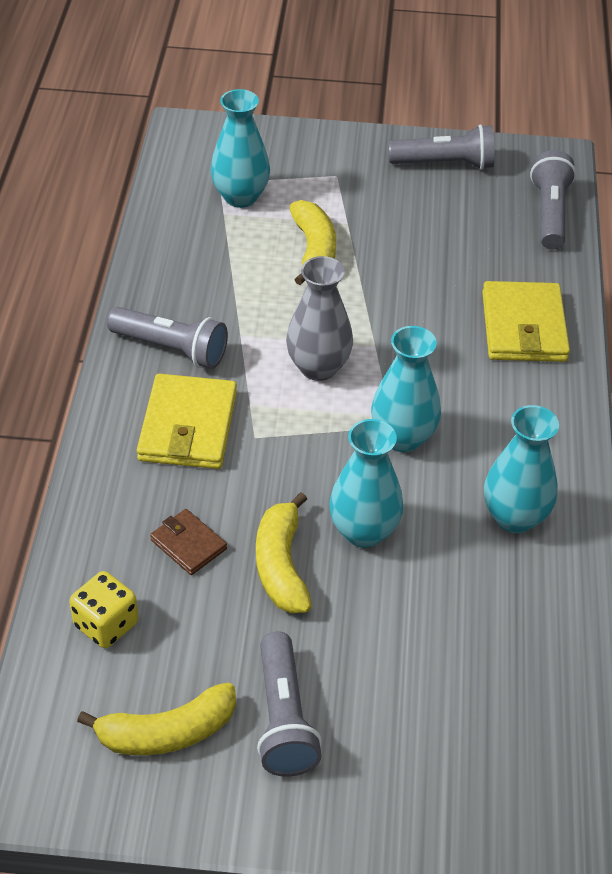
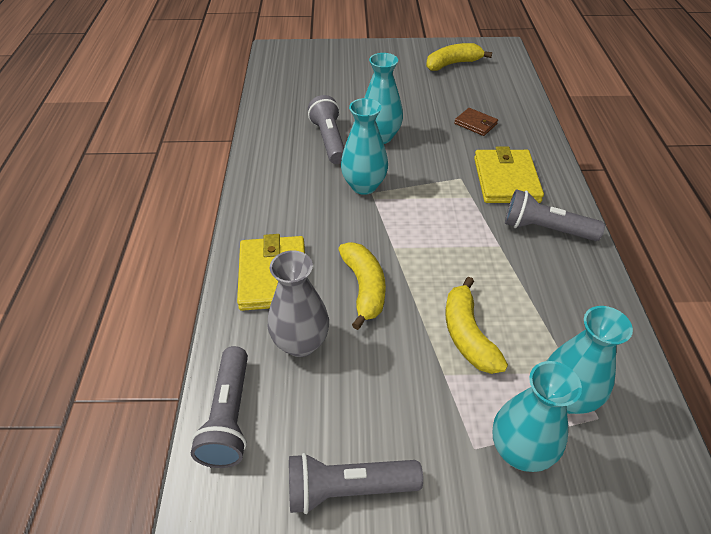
camera: 175 degrees right, 0 degrees up
yellow dice [69,571,138,648] -> none
yellow banana [256,492,312,613] -> yellow banana moved to [338,242,386,330]
grey flashlight [257,631,322,777] -> grey flashlight moved to [308,95,344,164]
grey vase [286,256,353,381] -> grey vase moved to [268,250,329,357]
turquoise vase [484,405,559,533] -> turquoise vase moved to [493,361,582,472]

